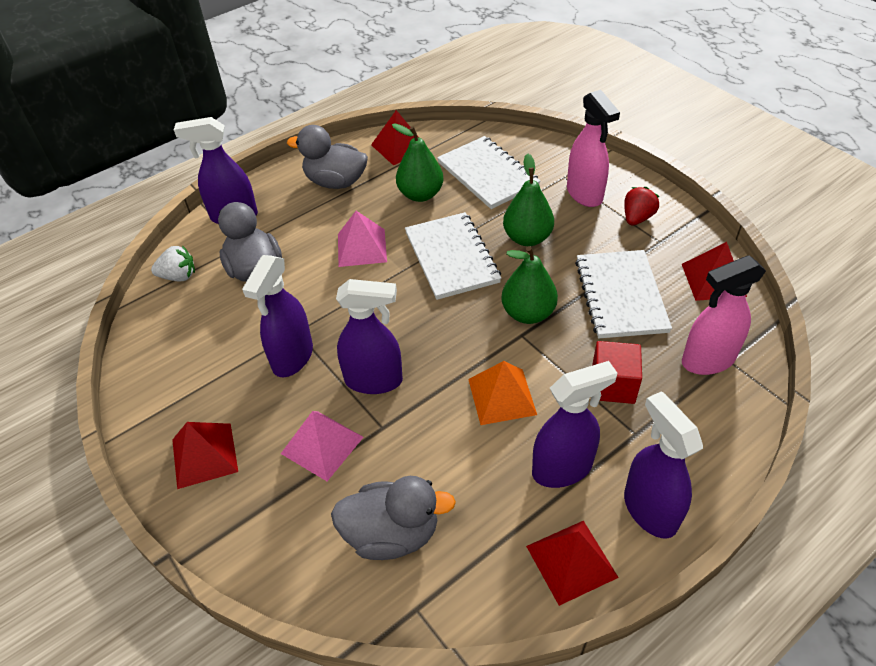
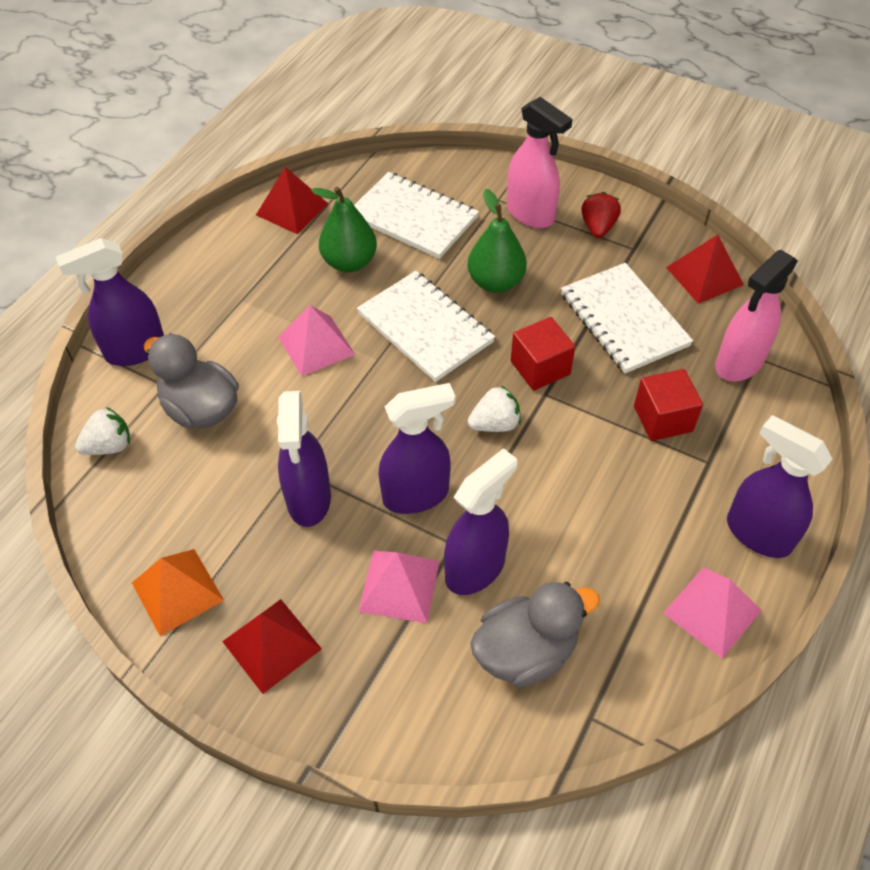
camera: 25 degrees left, 5 degrees up
grey duck [287,125,368,189] -> none
orange pyramid [468,361,537,425] -> orange pyramid moved to [132,549,224,636]
green pear [501,246,558,324] -> red cube [511,317,575,391]
red pyramid [526,521,619,606] -> pink pyramid [663,567,762,659]
purple spray bottle [532,361,617,488] -> purple spray bottle moved to [444,448,517,595]
none -> white strawberry [468,385,521,432]

